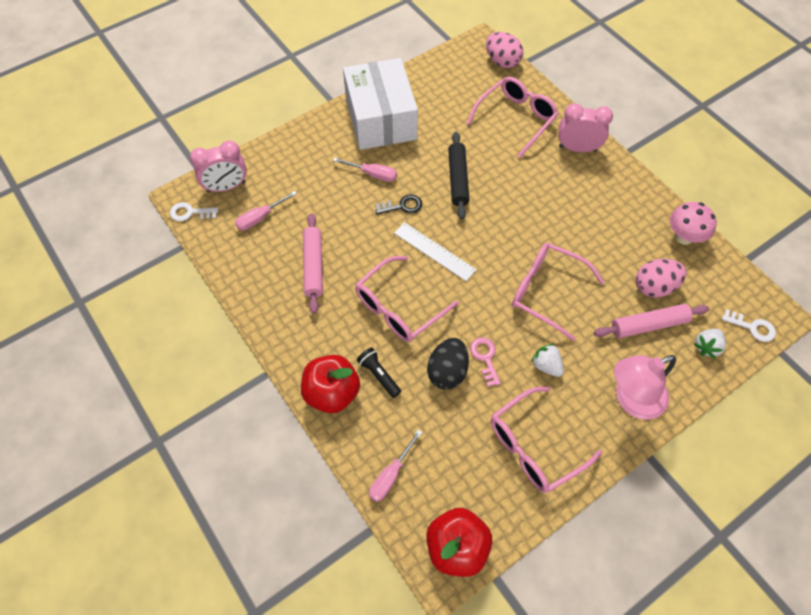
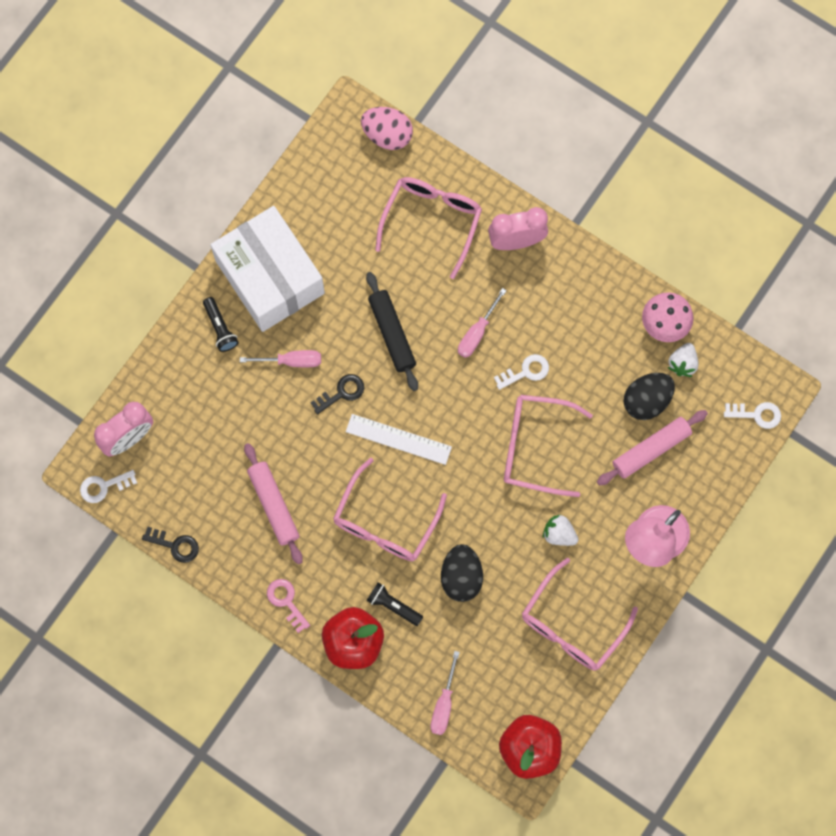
camera: 20 degrees left, 15 degrees up
pink screwdriver [235,191,297,230] -> pink screwdriver moved to [458,288,507,358]
pink key [470,337,501,387] -> pink key moved to [267,579,310,633]
pink egg [636,259,686,298] -> black egg [624,373,675,420]
white strawberry [694,329,726,359] -> white strawberry moved to [668,343,698,377]
none -> black key [142,527,199,563]
none -> black flashlight [203,297,239,352]
none -> white key [494,354,549,390]

